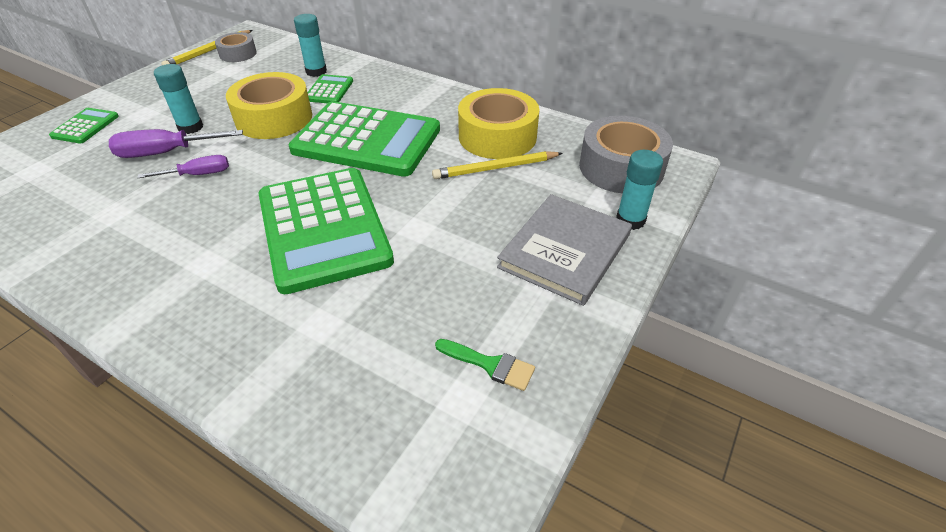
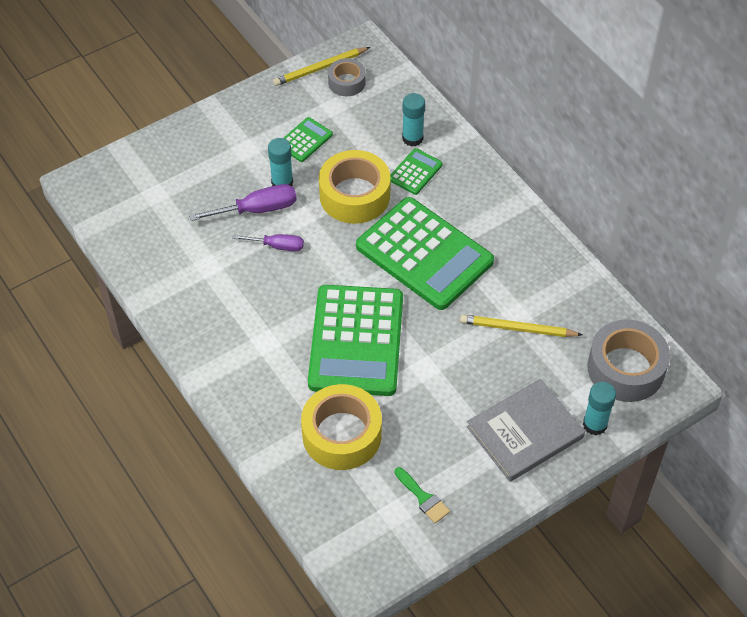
camera: 25 degrees right, 10 degrees up
green calculator [49,108,119,144] -> green calculator moved to [284,117,333,162]
purple screwdriver [109,129,243,158] -> purple screwdriver turned 150 degrees clockwise [189,184,297,221]
yellow tape [458,88,539,159] -> yellow tape moved to [301,384,382,470]

